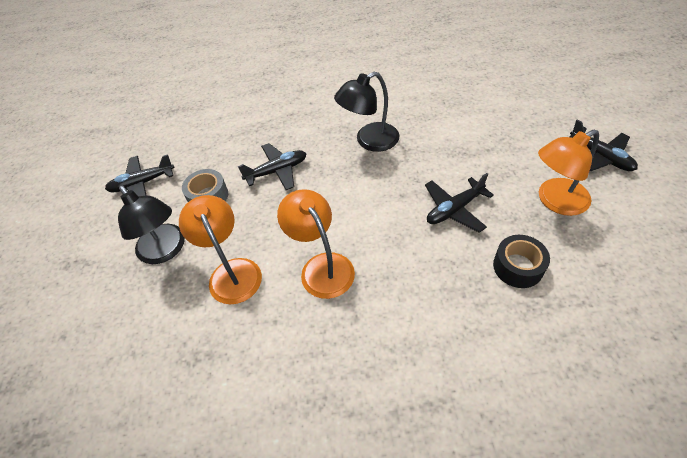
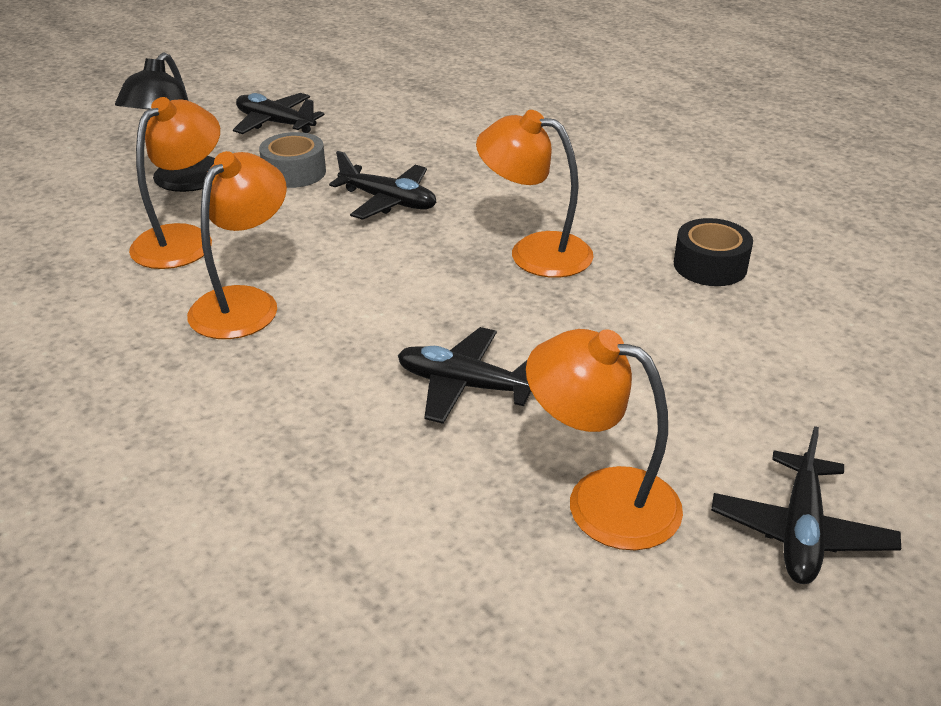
camera: 50 degrees right, 15 degrees down
black lamp [334,72,399,152] -> orange lamp [476,110,594,278]
black tape [493,235,550,288] -> black tape moved to [674,218,753,286]

